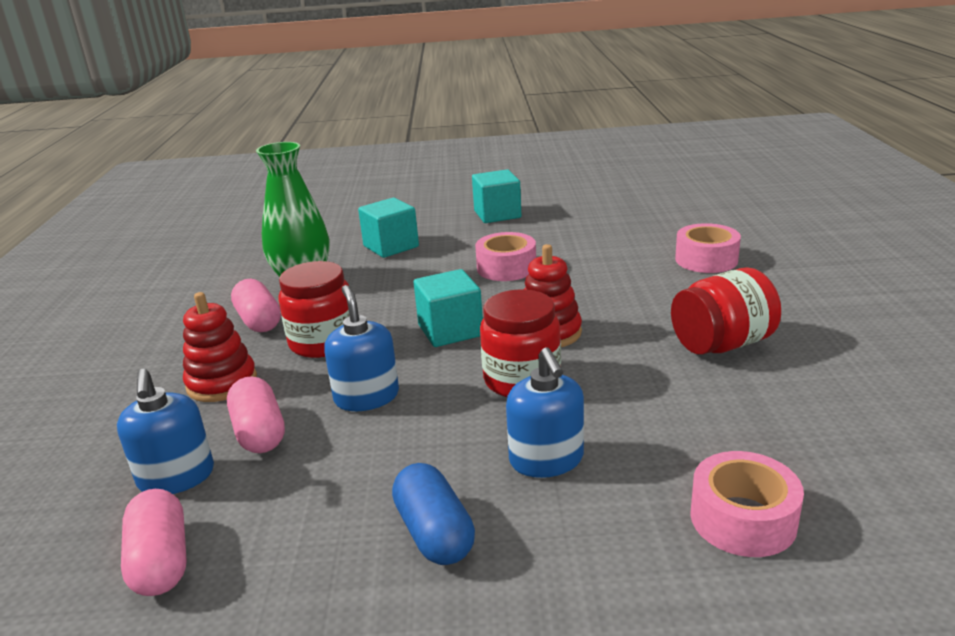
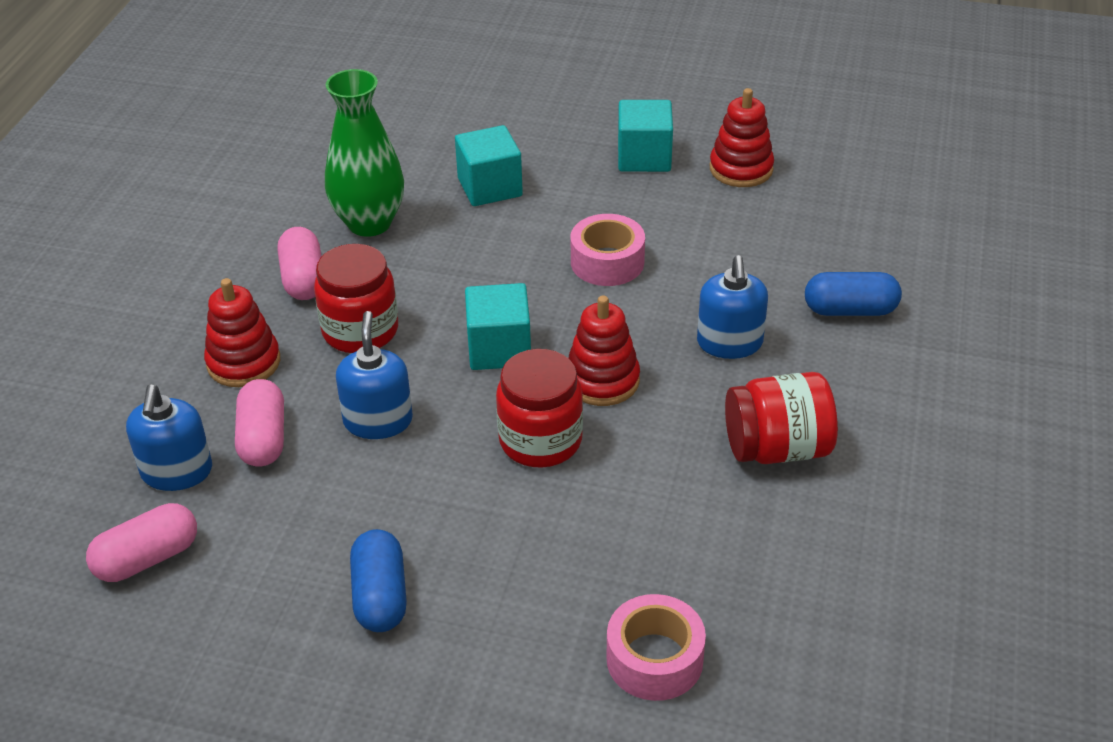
camera: 15 degrees right, 15 degrees up
pink capsule [121,489,187,596] -> pink capsule turned 60 degrees clockwise [86,503,197,582]
blue soap dispenser [506,347,584,478] -> blue soap dispenser moved to [697,255,768,359]
pink tape [675,223,741,273] -> blue capsule [805,272,902,316]
none -> red stacking toy [710,88,774,187]

